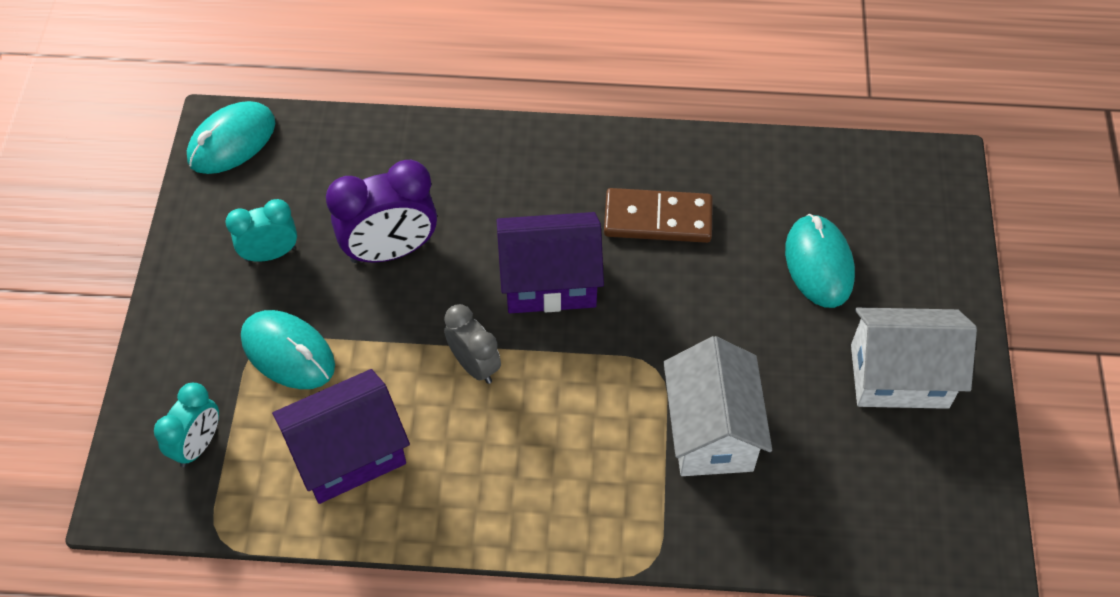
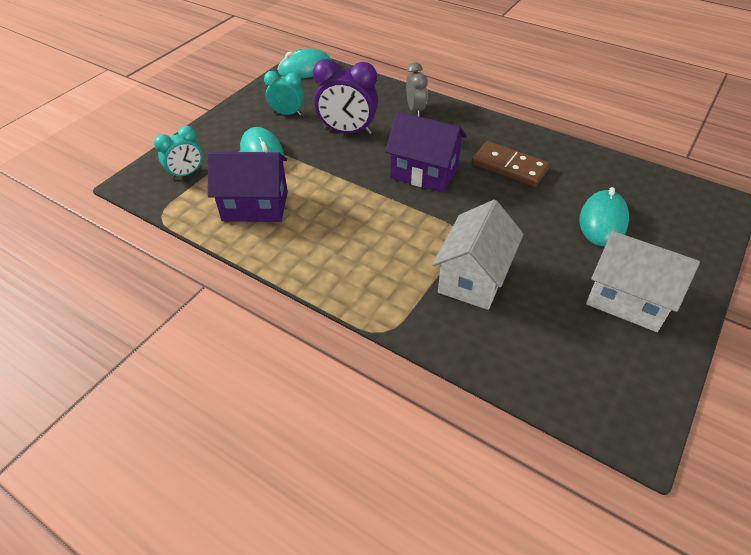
camera: 30 degrees right, 10 degrees down
grey clock [444,304,501,384] -> grey clock moved to [406,62,428,117]

